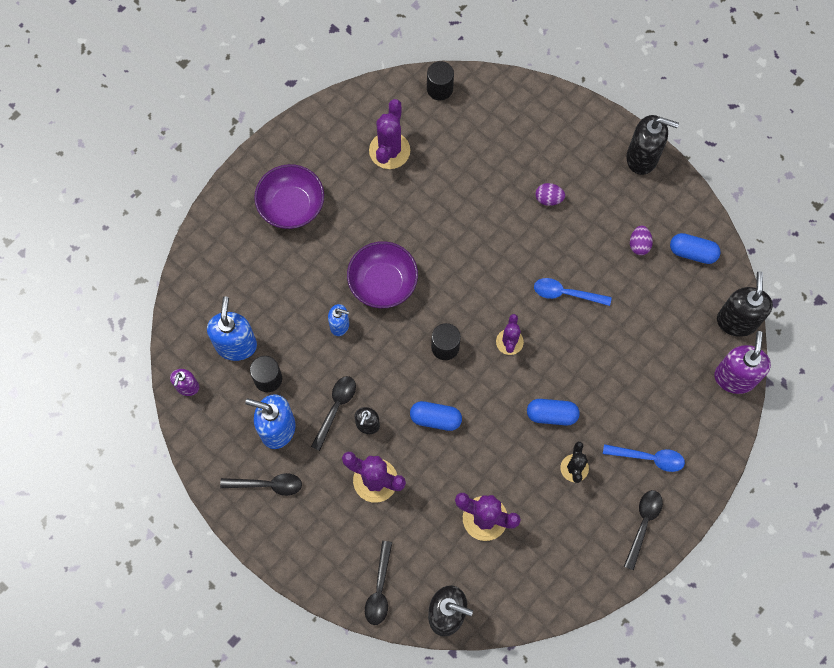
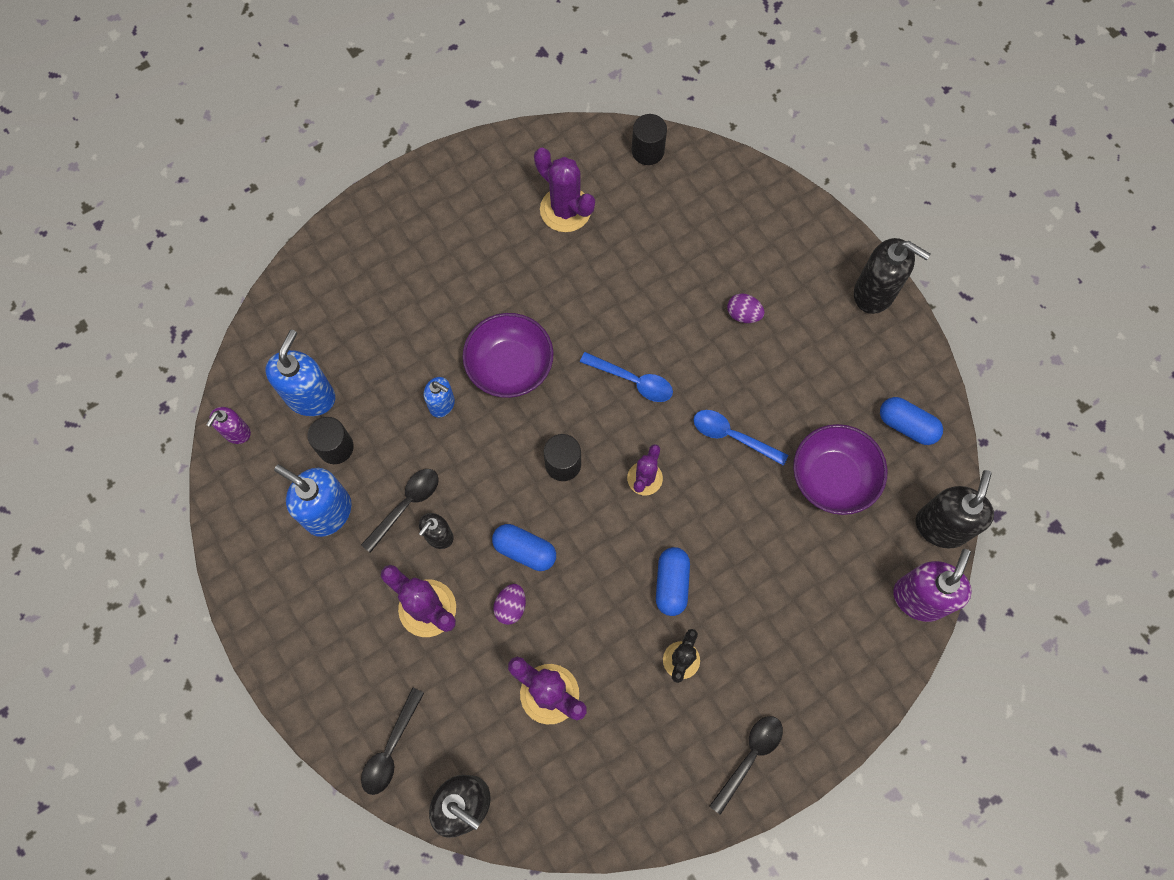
camera: 15 degrees right, 0 degrees up
black spoon [220,473,302,496] -> none
purple bowl [254,164,324,229] -> purple bowl moved to [793,424,888,515]
purple cactus [369,99,410,169] -> purple cactus turned 75 degrees counterclockwise [534,148,595,232]
blue capsule [527,399,580,426] -> blue capsule turned 75 degrees clockwise [656,547,690,616]
blue spoon [603,444,685,472] -> blue spoon moved to [580,352,673,402]
purple egg [630,226,653,255] -> purple egg moved to [493,584,526,625]

